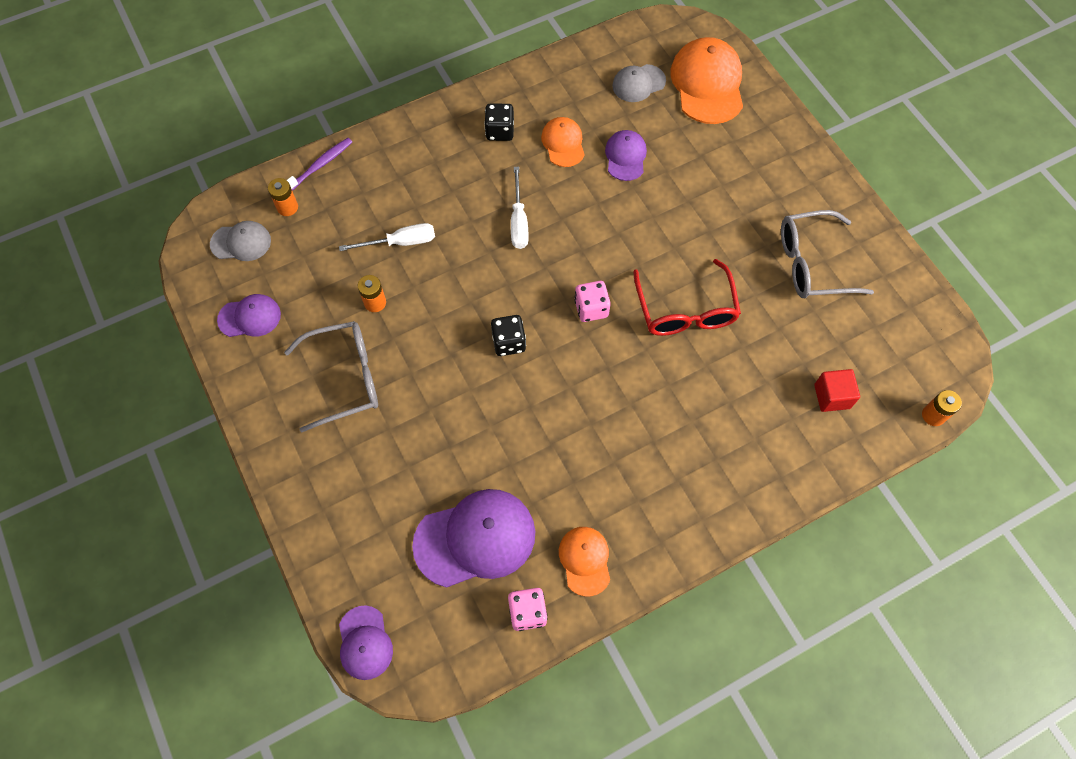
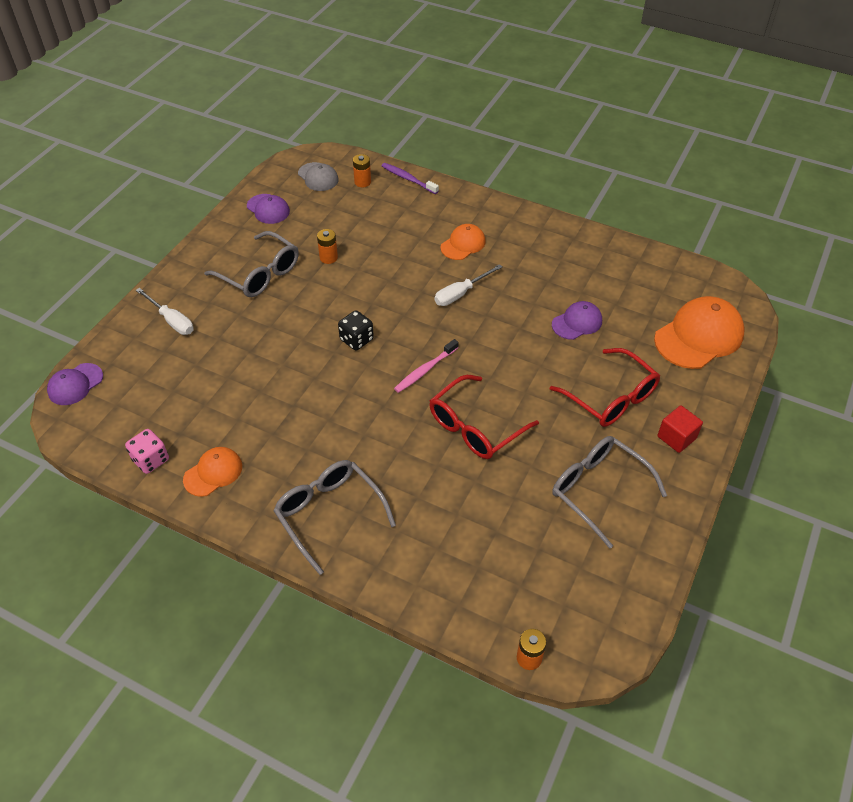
camera: 55 degrees right, 15 degrees down
purple toothbrush [287,138,352,191] -> purple toothbrush turned 150 degrees counterclockwise [382,163,439,194]
white screwdriver [339,223,435,251] -> white screwdriver moved to [136,288,194,335]
purple cap [412,489,535,588] -> none
black dice [484,103,514,141] -> none
orange cap [541,117,585,167] -> orange cap moved to [440,224,486,260]
pink dice [574,281,611,322] -> pink toothbrush [394,339,458,393]
grey cap [612,64,666,102] -> none
red cube [814,369,860,412] -> red cube moved to [657,405,703,453]
none -> grey glasses [274,460,396,575]
none -> red glasses [550,348,660,427]

